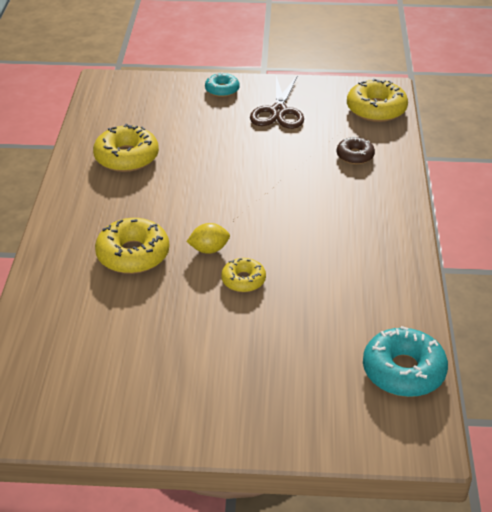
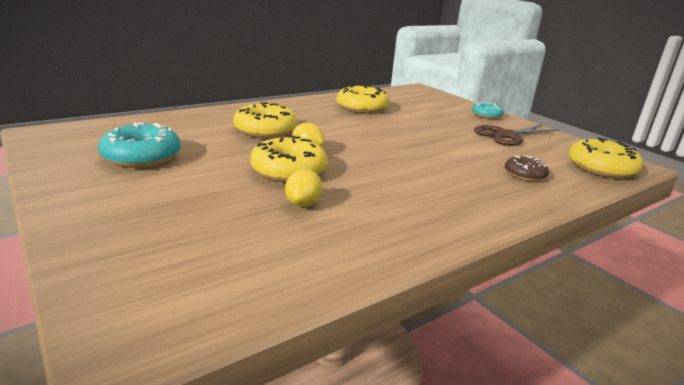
camera: 50 degrees right, 15 degrees down
yellow donut [221,258,266,292] -> yellow donut [250,136,328,183], size x1.70
turquoise donut [363,326,448,397] -> turquoise donut moved to [98,122,181,168]
none -> yellow lemon [285,169,322,207]

